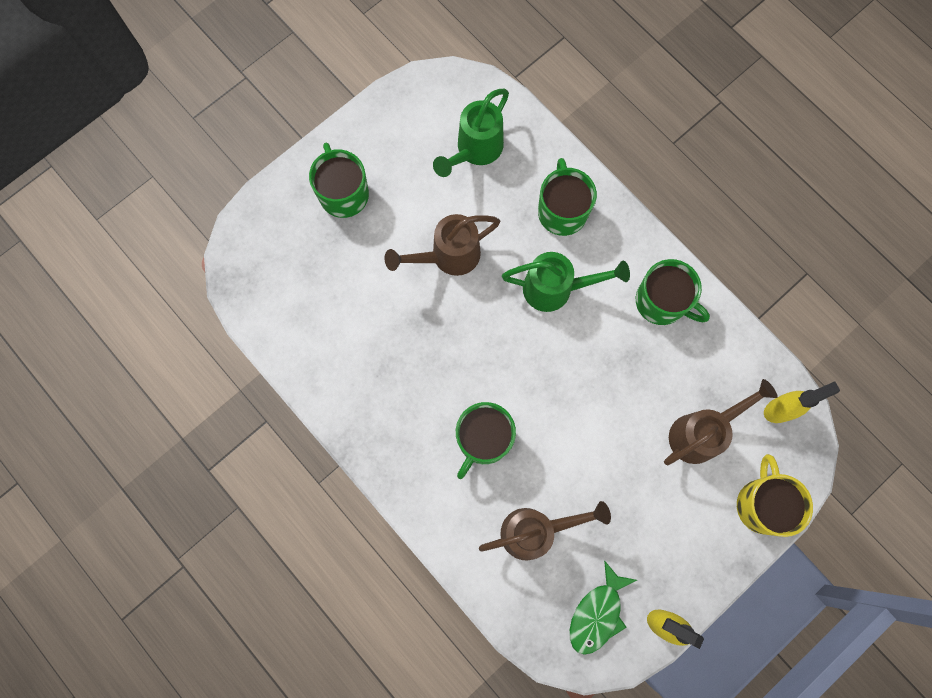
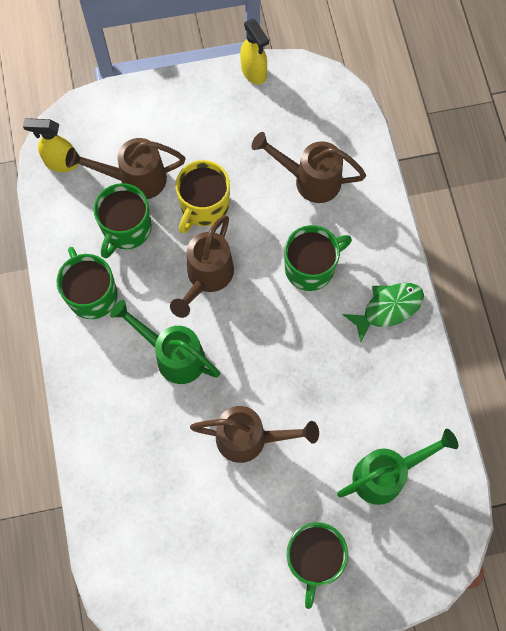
camera: 150 degrees left, 5 degrees down
green watering can [433,89,509,177] -> green watering can moved to [337,429,458,505]
green mug [538,158,597,236] -> green mug moved to [94,183,152,258]
green fish [570,560,637,655] -> green fish moved to [343,283,424,343]
yellow mug [737,454,813,537] -> yellow mug moved to [175,160,230,233]
none -> brown watering can [170,216,234,318]

